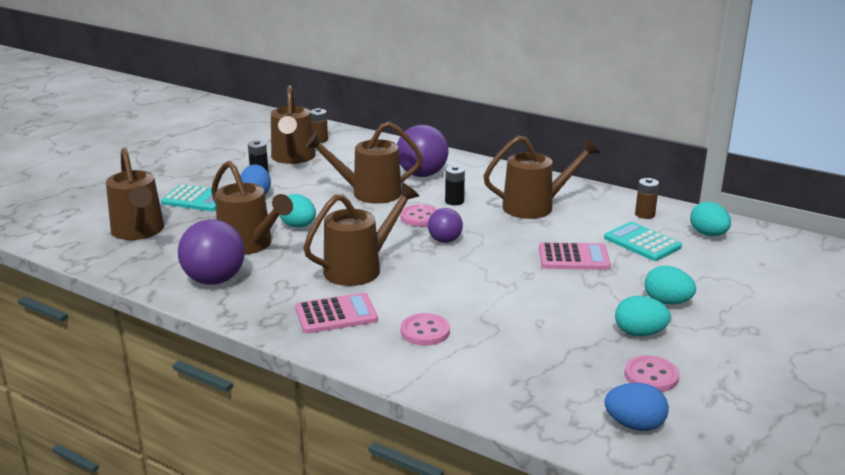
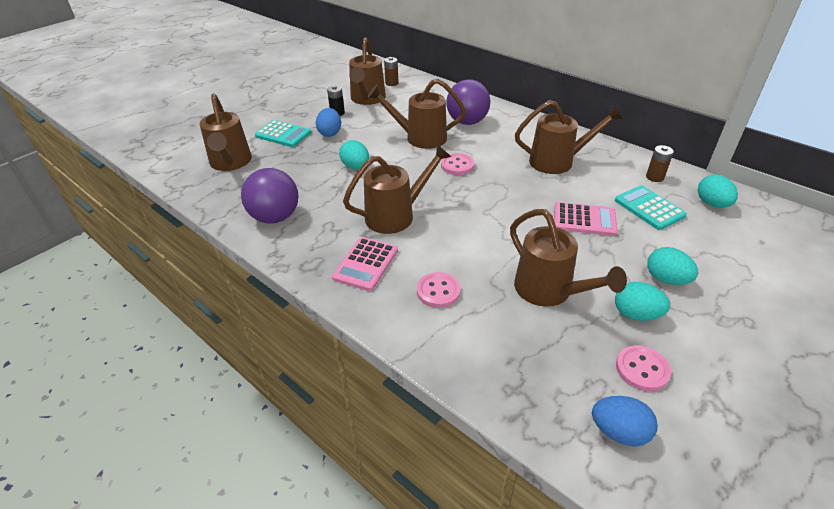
camera: 10 degrees right, 15 degrees up
brown watering can [211,161,293,255] -> brown watering can moved to [510,209,627,307]
pink calculator [295,293,378,334] -> pink calculator turned 120 degrees clockwise [332,237,398,291]
purple ball [428,208,463,243] -> none
black battery [445,165,465,205] -> none

